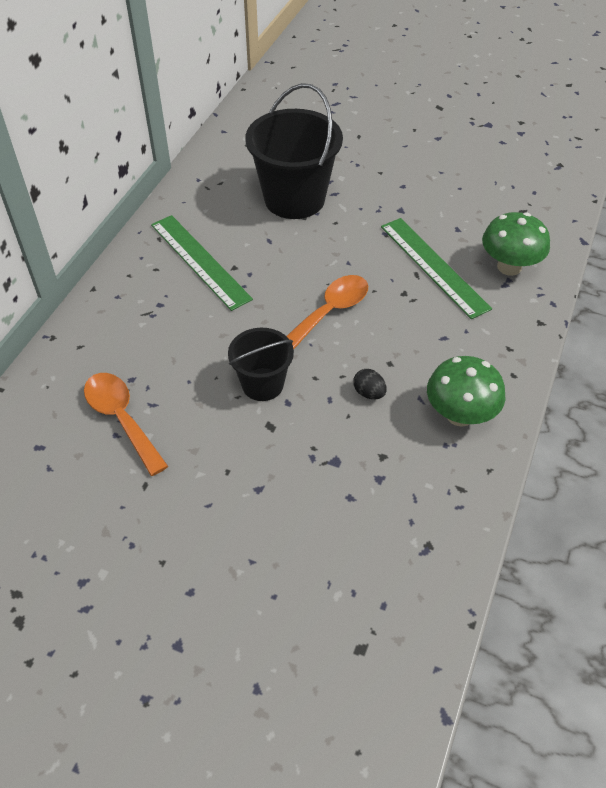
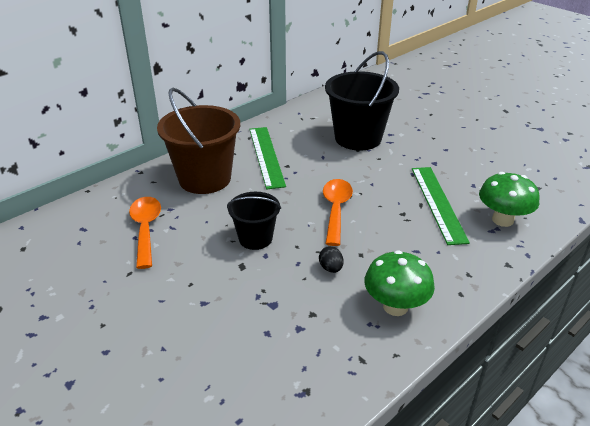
camera: 25 degrees right, 15 degrees down
orange spoon [287,275,368,350] -> orange spoon turned 60 degrees counterclockwise [323,179,353,246]
none -> brown bucket [157,88,240,194]

